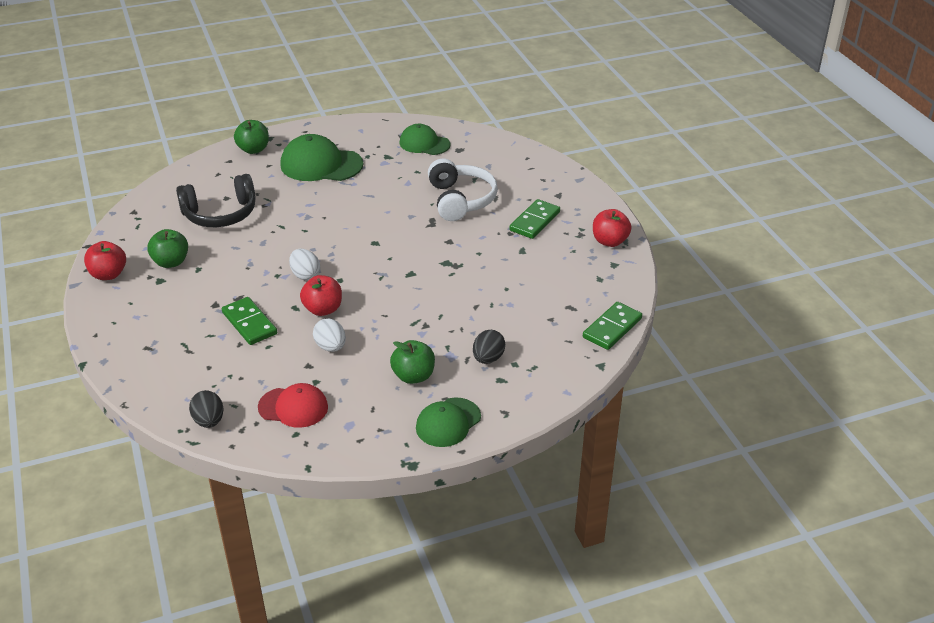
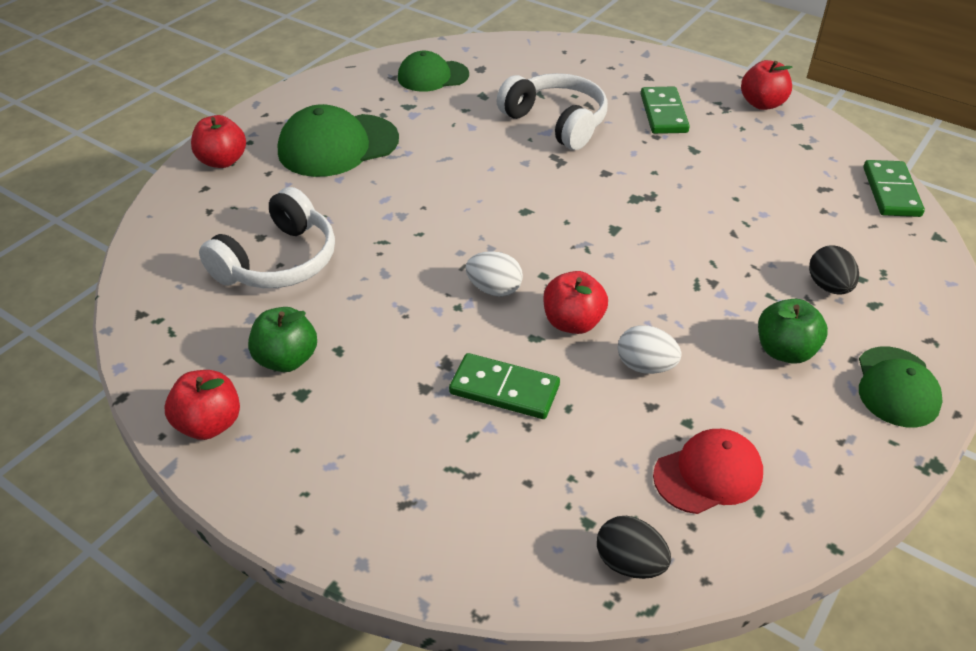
camera: 35 degrees left, 5 degrees up
black headphones [176,174,256,227] -> white headphones [199,187,335,288]
green apple [234,120,269,154] -> red apple [191,115,246,168]

